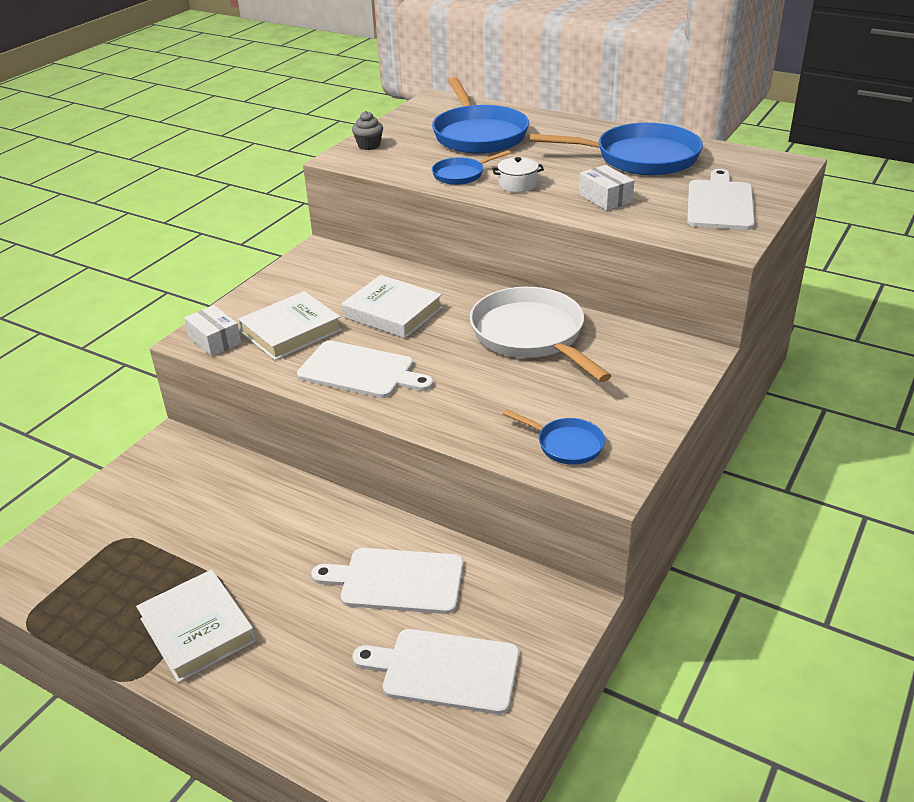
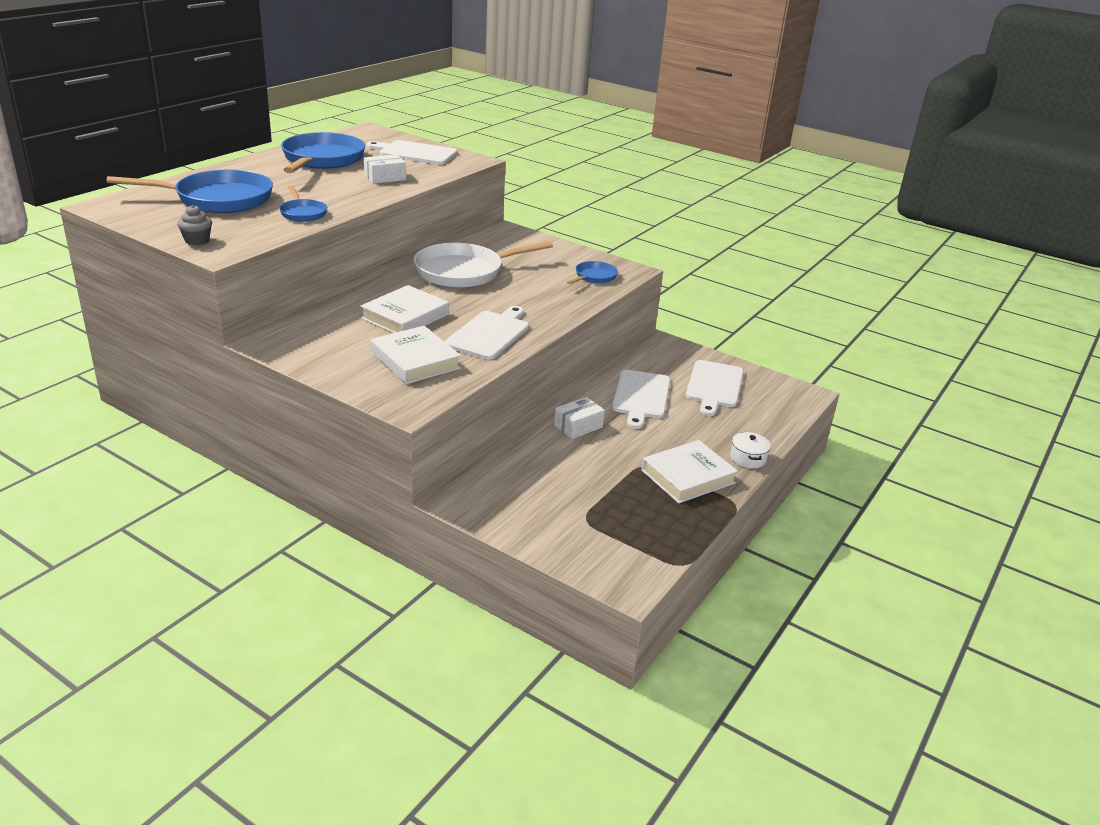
camera: 90 degrees left, 5 degrees down
white box [184,305,241,357] -> white box moved to [554,397,605,439]
white pot [492,157,544,192] -> white pot moved to [730,432,771,468]

